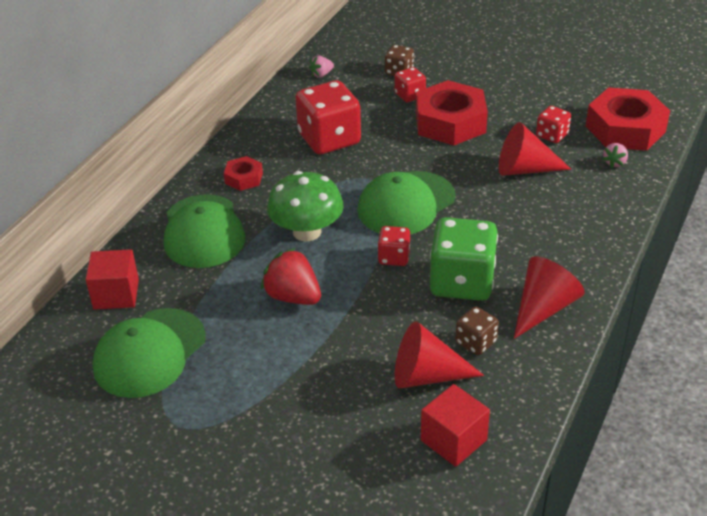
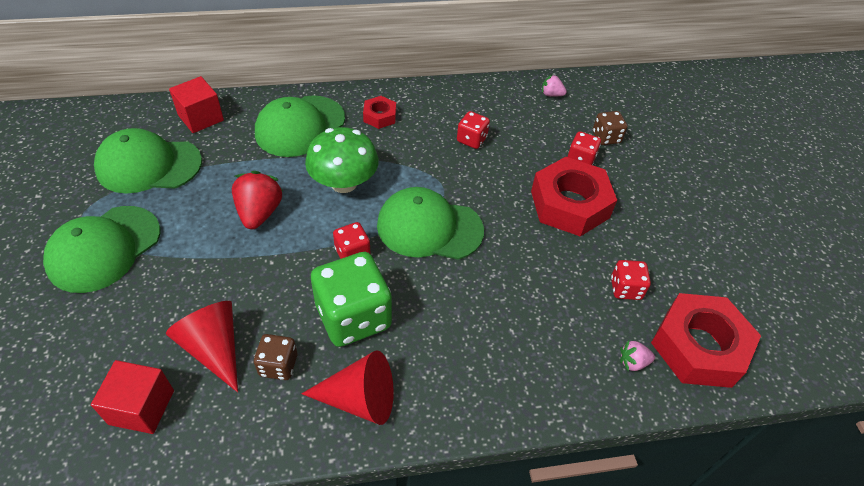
camera: 50 degrees right, 10 degrees up
red dice [295,80,361,154] -> red dice [457,111,490,149], size x0.50
red cone [499,122,571,176] -> none
none -> green cap [43,206,160,293]

